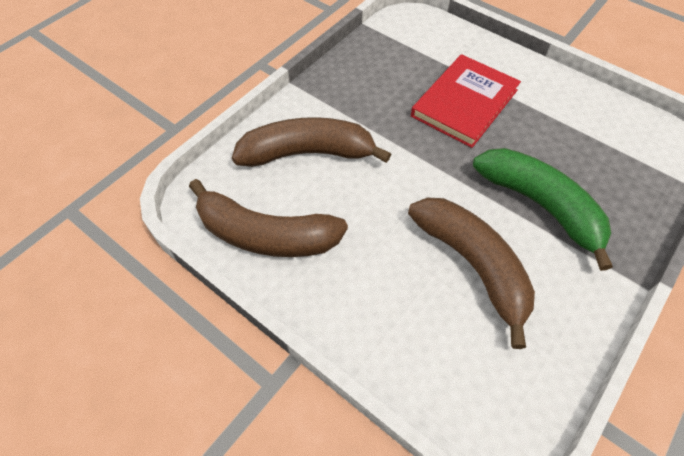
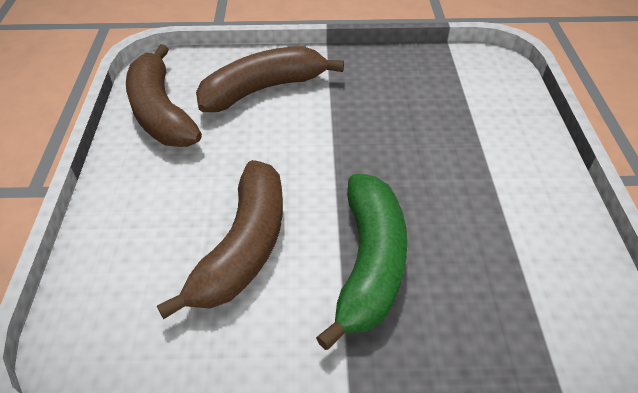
camera: 50 degrees right, 10 degrees down
brown banana [232,117,391,167] -> brown banana turned 75 degrees counterclockwise [196,46,344,112]
red book [411,54,521,148] -> none

